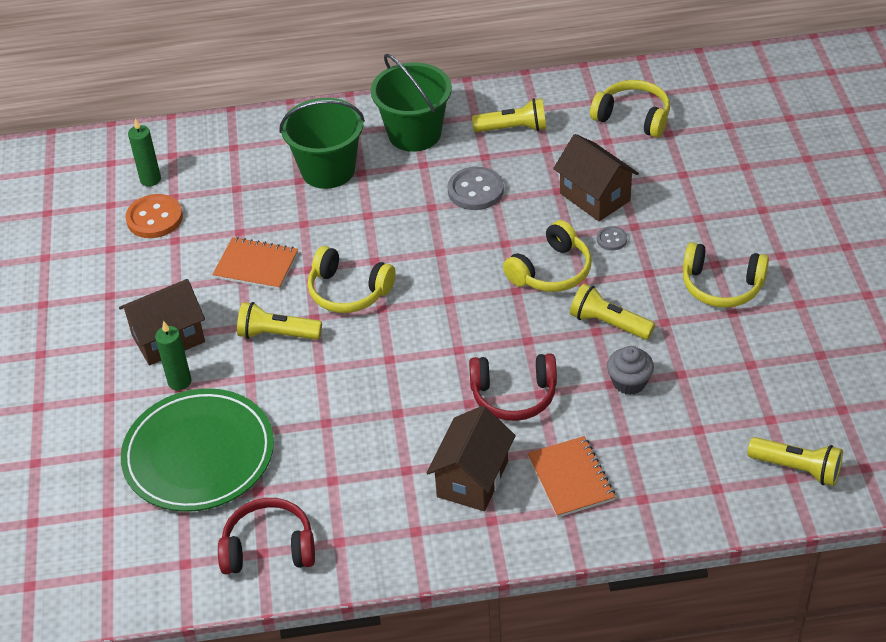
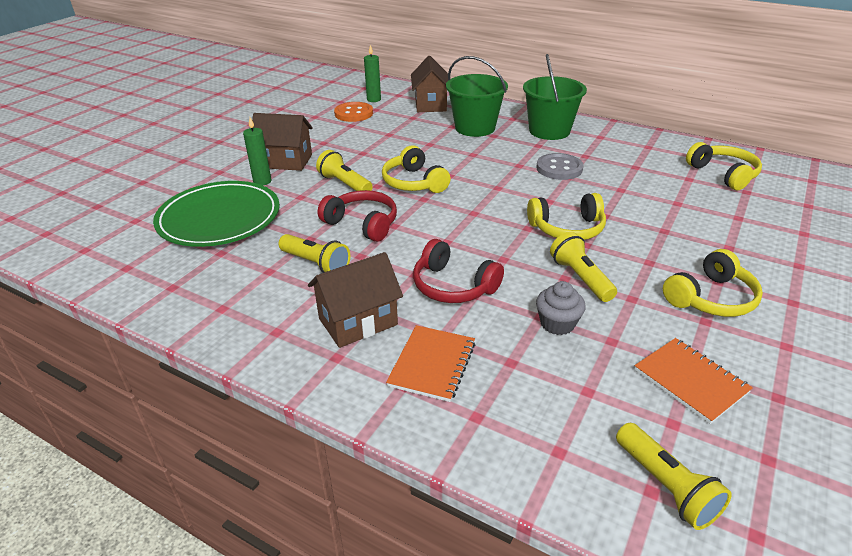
camera: 35 degrees right, 10 degrees down
orange notebook [212,237,298,290] -> orange notebook moved to [634,338,753,424]
red headphones [218,498,315,574] -> red headphones moved to [318,190,397,242]
yellow flashlight [472,98,547,132] -> yellow flashlight moved to [279,234,350,273]
brown house [553,134,639,221] -> brown house moved to [411,56,448,112]
grey button [597,226,627,250] -> none
yellow headphones [683,242,769,308] -> yellow headphones turned 90 degrees counterclockwise [663,249,763,317]

